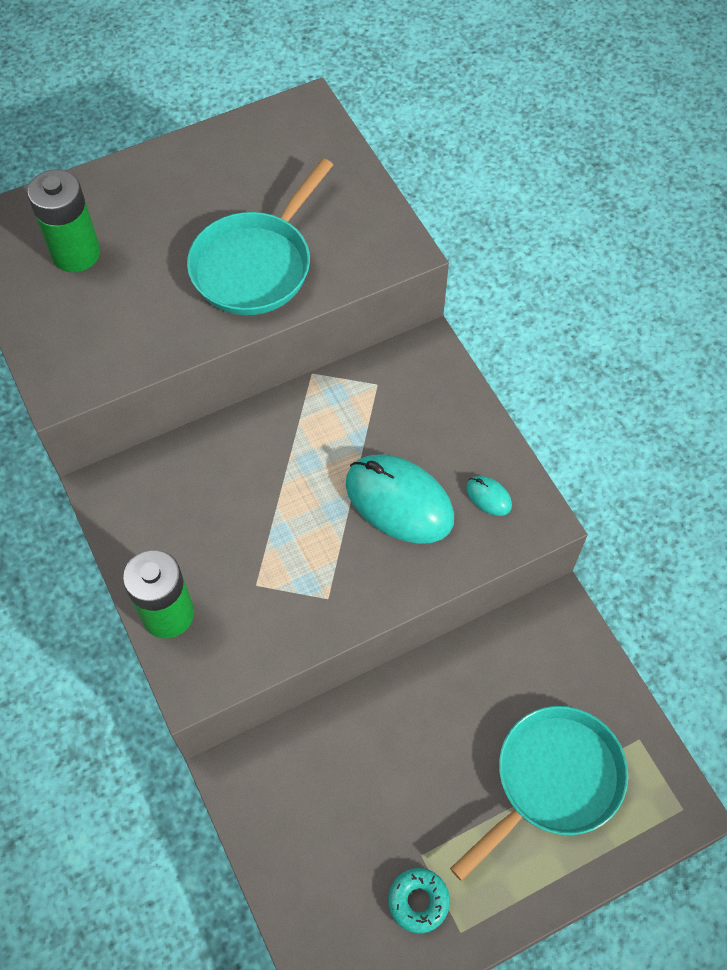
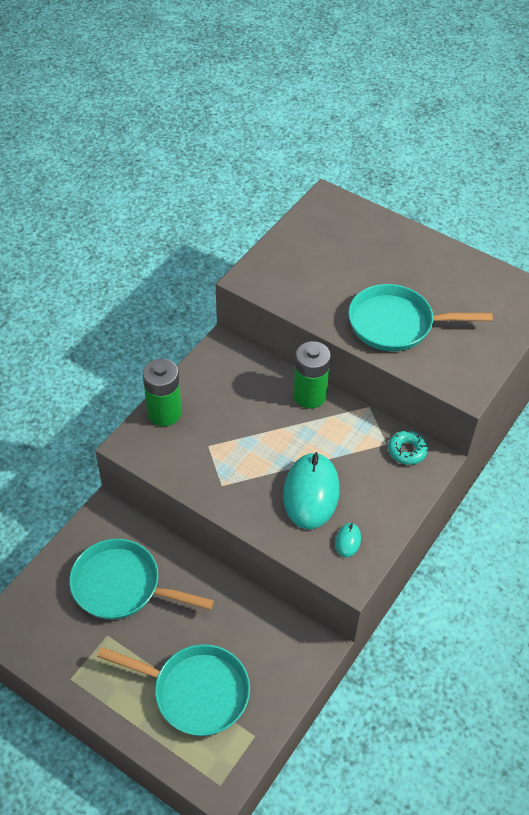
camera: 60 degrees right, 10 degrees down
green battery [27,170,100,272] -> green battery moved to [293,341,331,409]
turquoise donut [388,868,450,933] -> turquoise donut moved to [388,431,428,465]
none -> turquoise pan [69,539,214,620]

